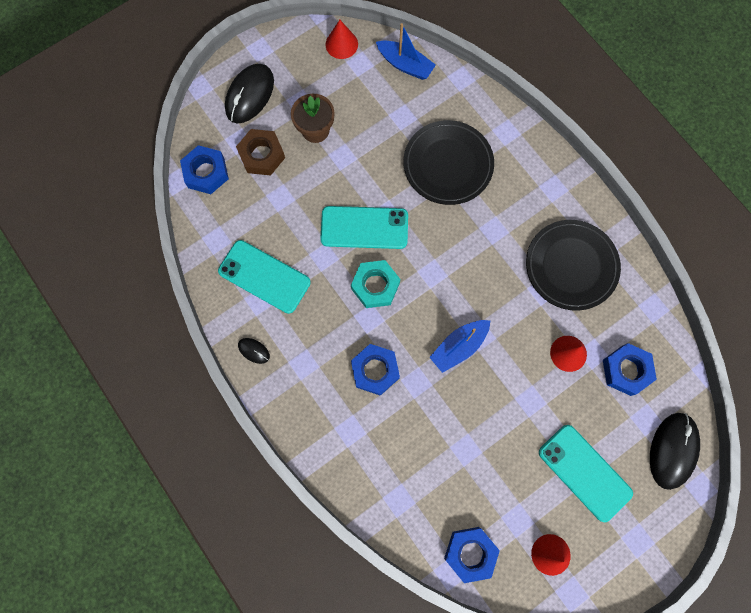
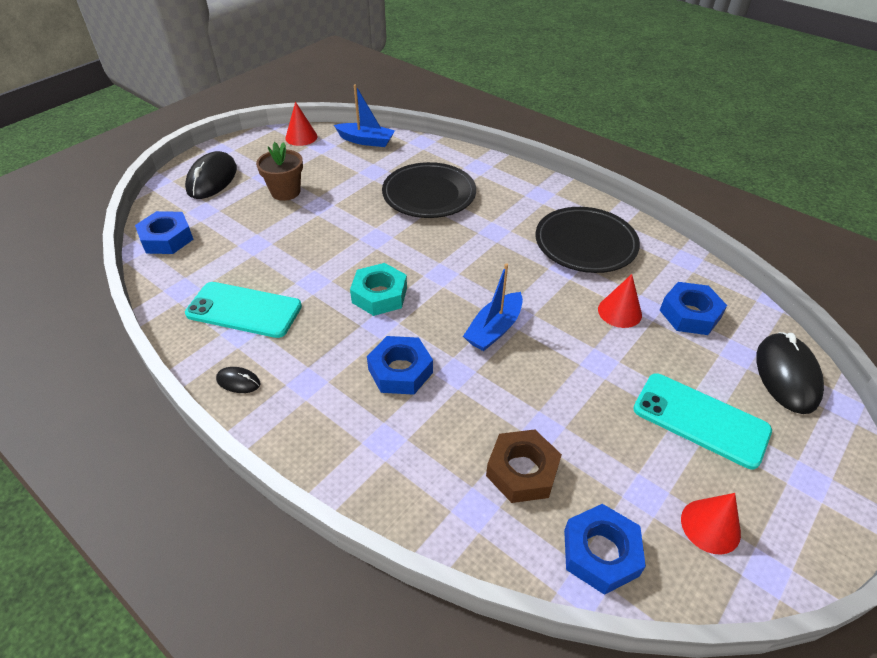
camera: 15 degrees left, 30 degrees down
brown nut [236,129,285,176] -> brown nut moved to [486,429,562,503]
turquoise phone [320,206,408,249] -> none

